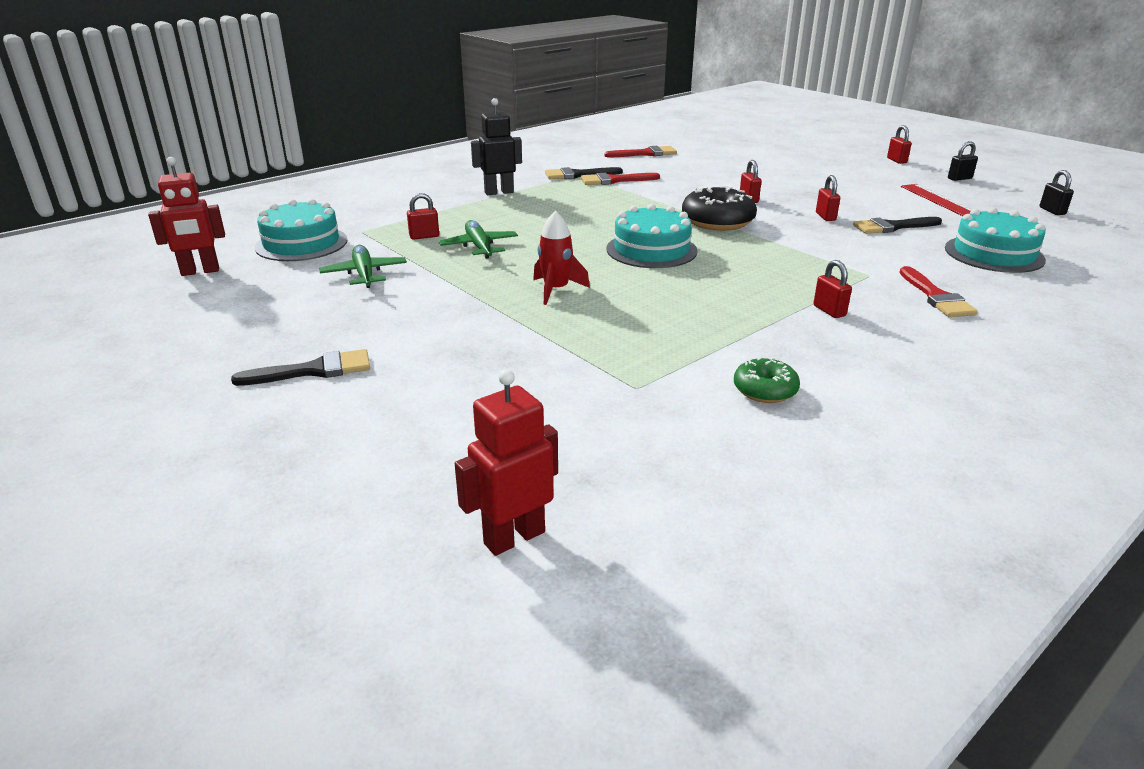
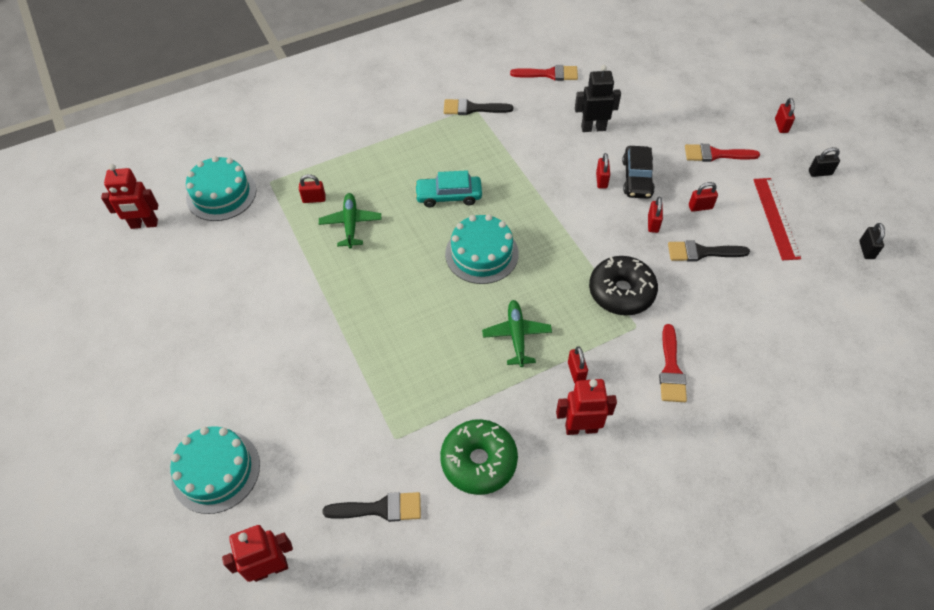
camera: 15 degrees right, 25 degrees up
black brush [231,349,370,386] -> black brush moved to [323,492,421,522]
green plane [319,245,407,288] -> green plane moved to [482,300,552,367]
black robot [471,98,522,195] -> black robot moved to [575,65,621,132]
red rocket [533,211,590,305] -> none
red brush [581,173,660,185] -> red brush moved to [685,144,760,162]
black donut [682,186,757,231] -> black donut moved to [589,256,658,315]
green donut [734,357,800,403] -> green donut [440,419,518,495], size x1.73
turquoise cake [945,207,1046,273] -> turquoise cake moved to [170,426,260,514]
none -> turquoise car [415,170,482,207]
none -> red robot [556,379,617,435]
none -> black car [622,146,655,199]
none -> red padlock [689,182,718,212]

